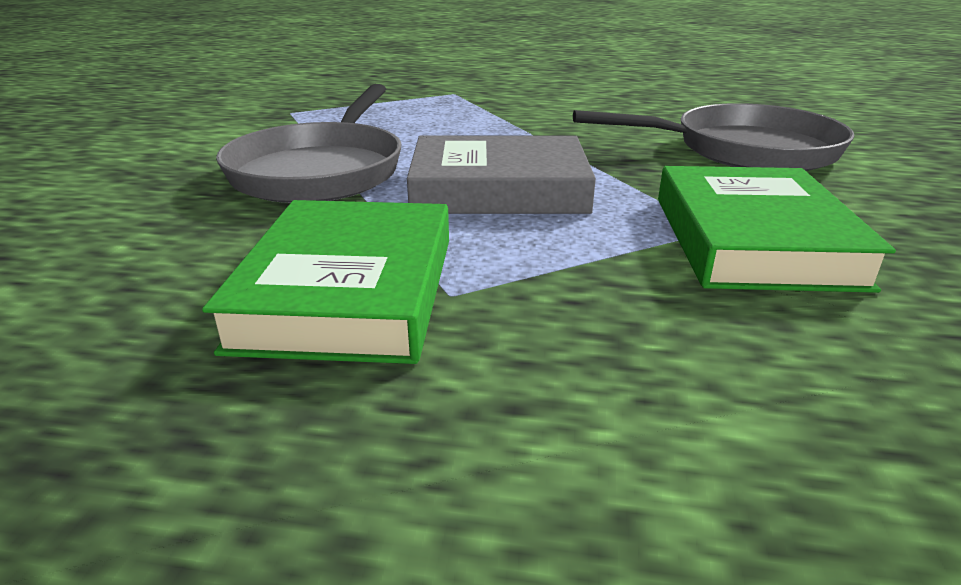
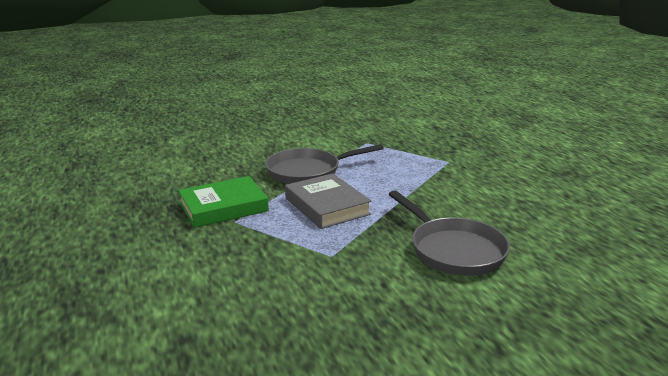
camera: 60 degrees right, 5 degrees down
green book [658,166,896,293] -> none

